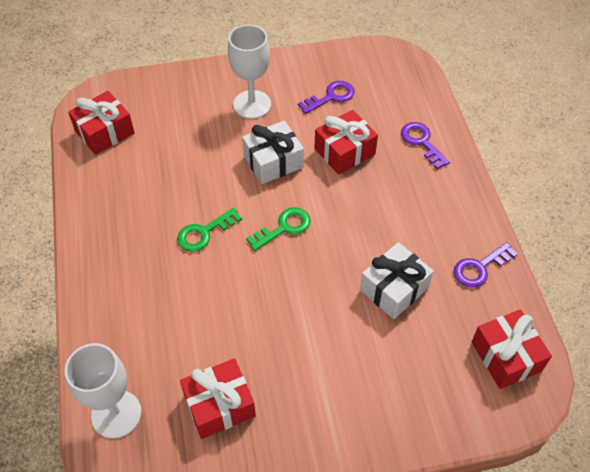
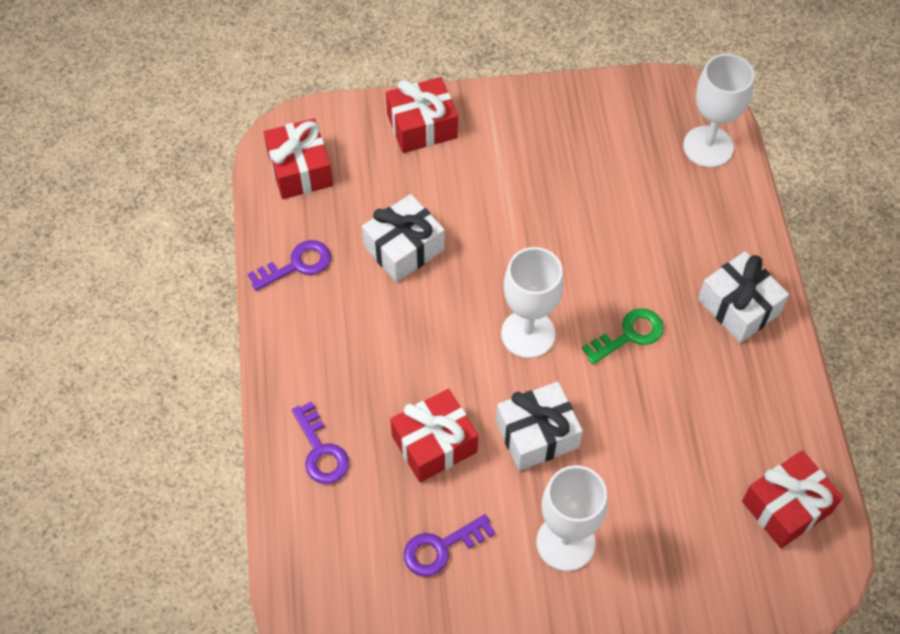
camera: 175 degrees left, 5 degrees up
red gift [180,358,256,439] -> red gift moved to [386,77,458,153]
green key [246,207,311,251] -> white goblet [501,247,564,358]
none -> white gift [698,251,789,343]

